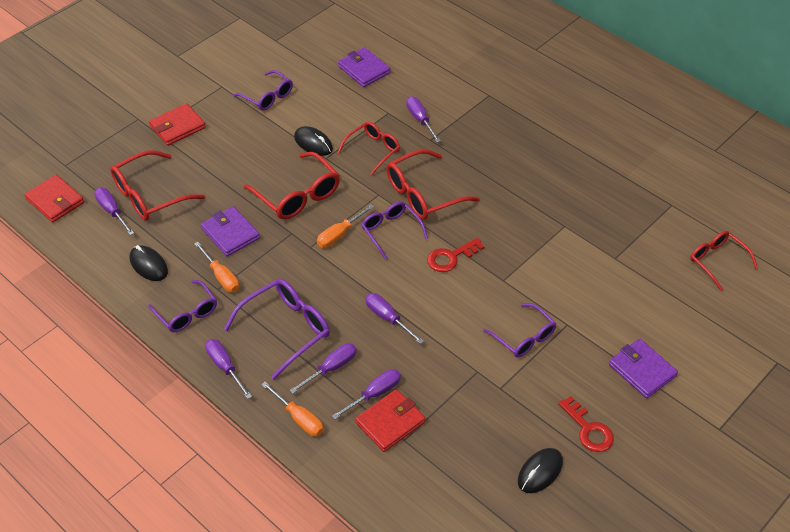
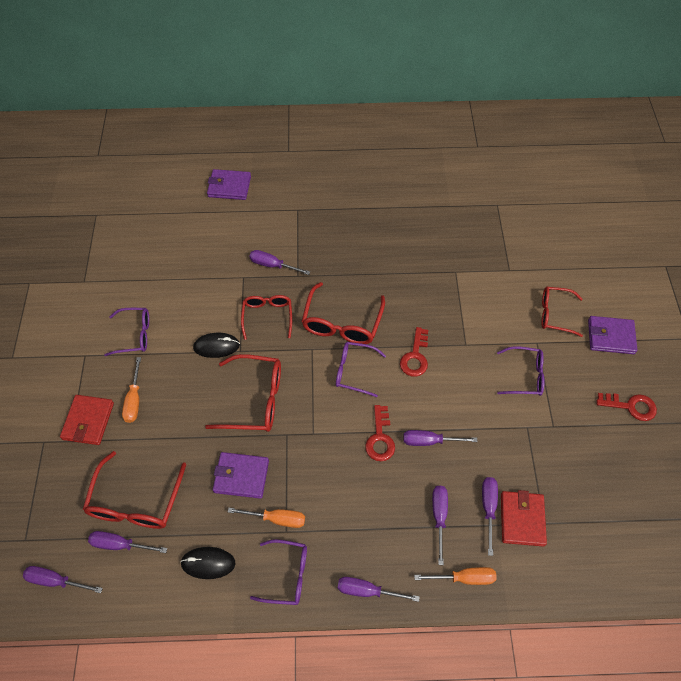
camera: 45 degrees left, 10 degrees up
red wallet [25,175,84,222] -> purple screwdriver [23,566,103,593]
purple glasses [224,279,330,380] -> none
orange screwdriver [317,204,374,248] -> orange screwdriver moved to [122,357,141,423]
purple wallet [338,47,391,87] -> purple wallet moved to [207,169,251,200]
black mouse [518,448,563,493] -> none
red glasses [690,231,758,291] -> red glasses moved to [542,287,583,337]
none -> red key [365,405,395,461]

